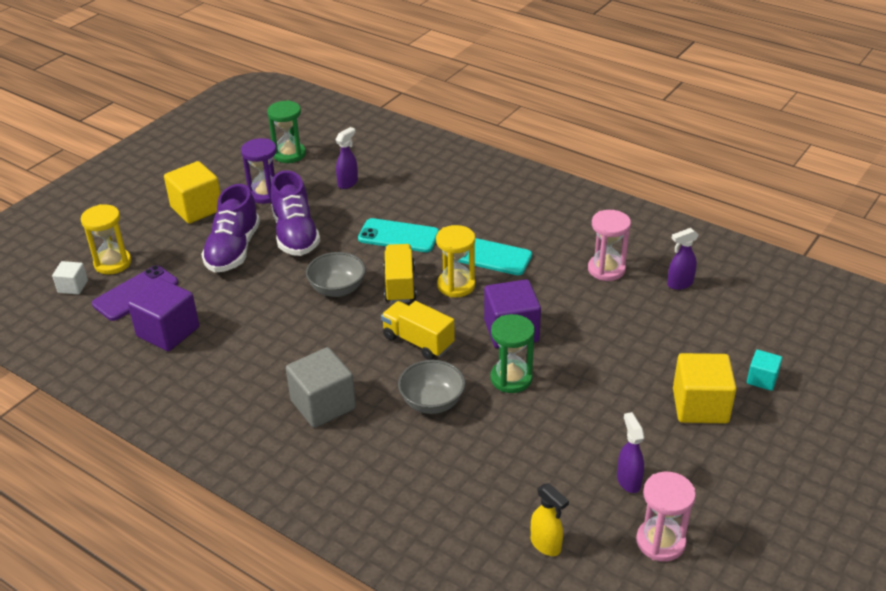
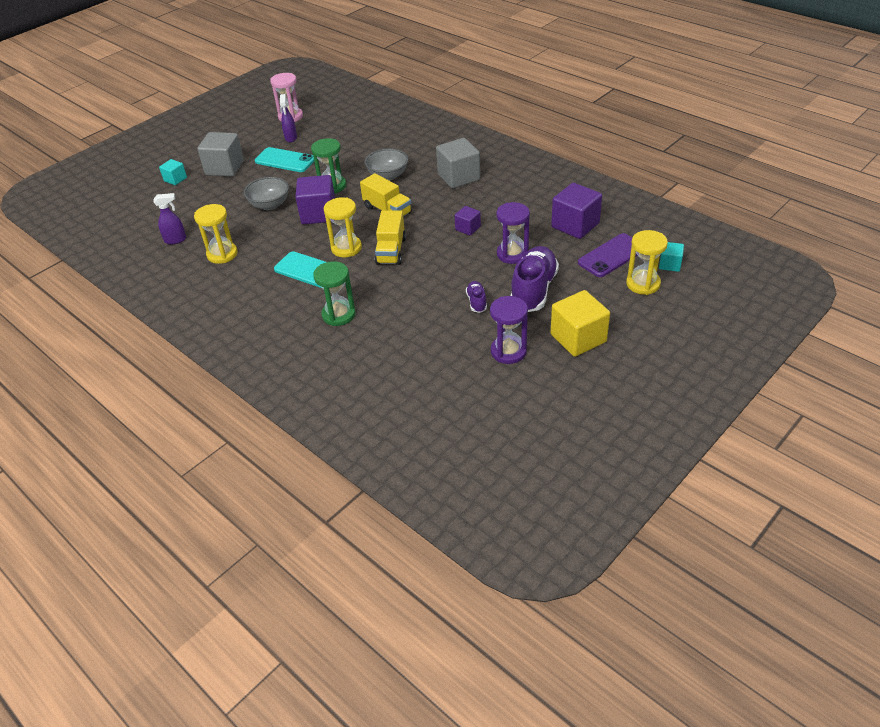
camera: 170 degrees left, 5 degrees up
white cube [52,261,88,295] -> turquoise cube [659,242,684,272]
green hourglass [267,100,306,163] -> green hourglass moved to [313,261,356,326]
purple shoe [271,170,320,256] -> purple shoe [466,281,487,313], size x0.47
grey bowl [306,252,366,297] -> grey bowl moved to [244,177,289,210]
purple spray bottle [336,127,358,189] -> none
turquoise phone [358,218,439,252] -> turquoise phone moved to [255,147,314,172]
yellow spray bottle [531,483,569,556] -> none
pink hourglass [588,210,631,281] -> yellow hourglass [194,204,238,264]
yellow cube [673,353,737,424] -> grey cube [197,132,244,177]
none -> purple cube [455,206,481,236]
none -> purple hourglass [496,202,530,264]

